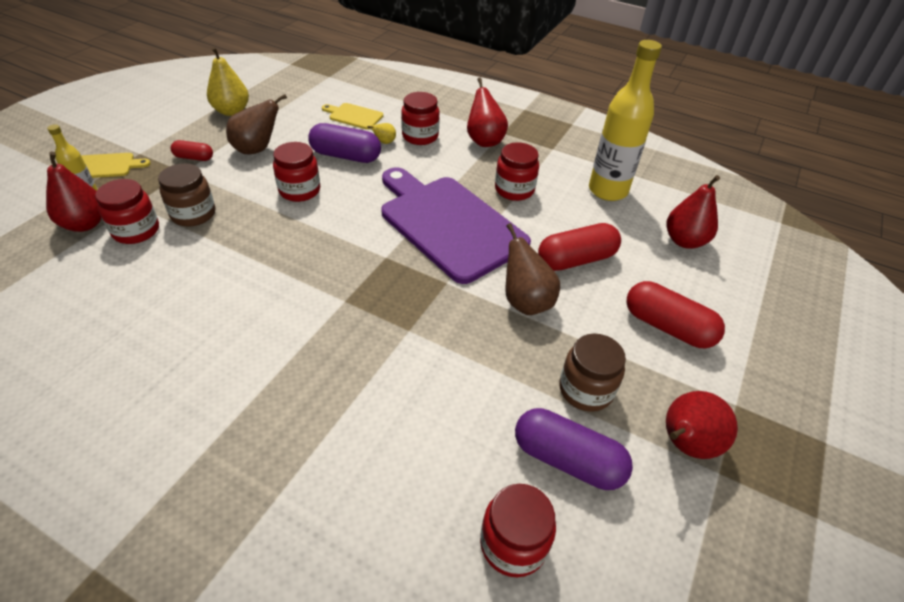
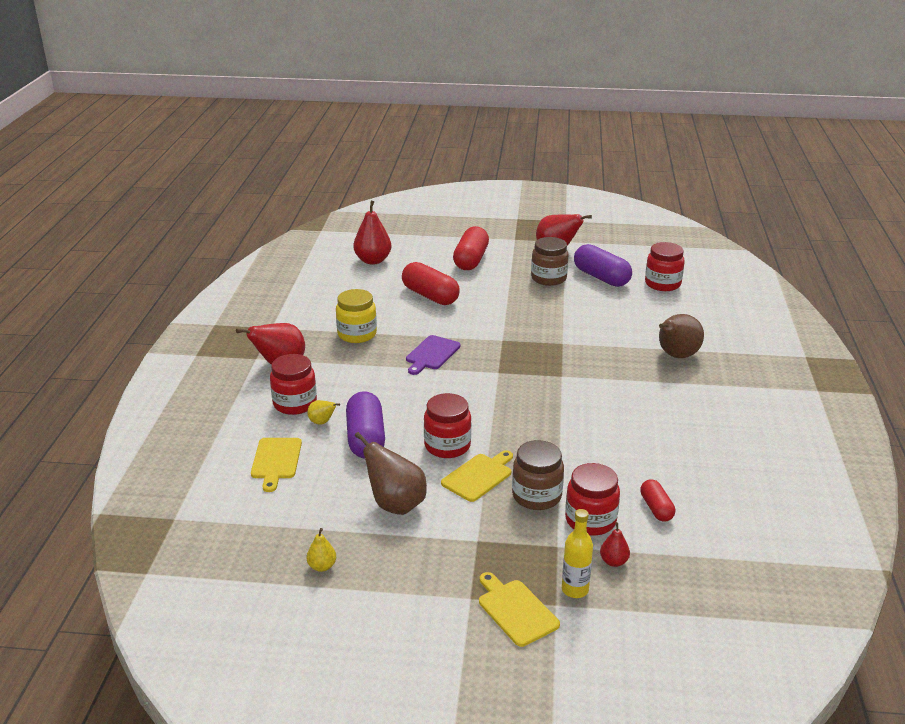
camera: 110 degrees left, 15 degrees down
red pear [46,151,102,232] -> red pear [600,522,630,567], size x0.50
red capsule [171,140,213,161] -> red capsule moved to [640,479,675,522]
yellow pear [207,47,249,116] -> yellow pear [306,528,336,572], size x0.50
purple cutting board [381,168,531,284] -> purple cutting board [406,335,461,375], size x0.42
red jar [495,142,539,201] -> yellow jar [336,289,377,343]
brown pear [505,223,560,315] -> brown pear moved to [659,314,704,358]
purple capsule [515,408,633,490] -> purple capsule turned 45 degrees counterclockwise [574,244,632,287]
yellow bottle [589,40,662,201] -> none
none -> yellow cutting board [441,450,513,502]

